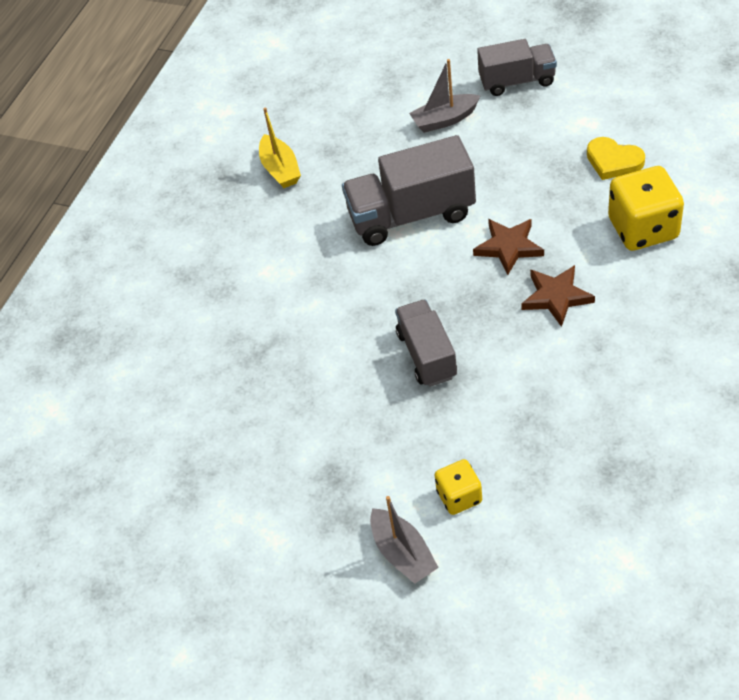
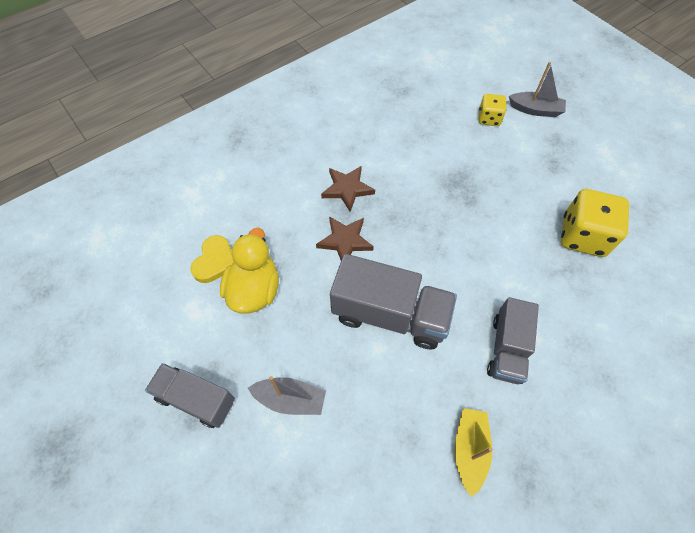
camera: 155 degrees left, 10 degrees up
grey boat [370,496,439,584] -> grey boat turned 105 degrees clockwise [509,62,566,117]
grey truck [395,299,457,387] -> grey truck moved to [487,297,539,384]
yellow heart [587,137,645,180] -> yellow heart turned 45 degrees clockwise [190,235,234,283]
yellow dice [608,166,684,251] -> yellow dice moved to [561,189,629,257]
none -> yellow duck [220,228,279,314]

